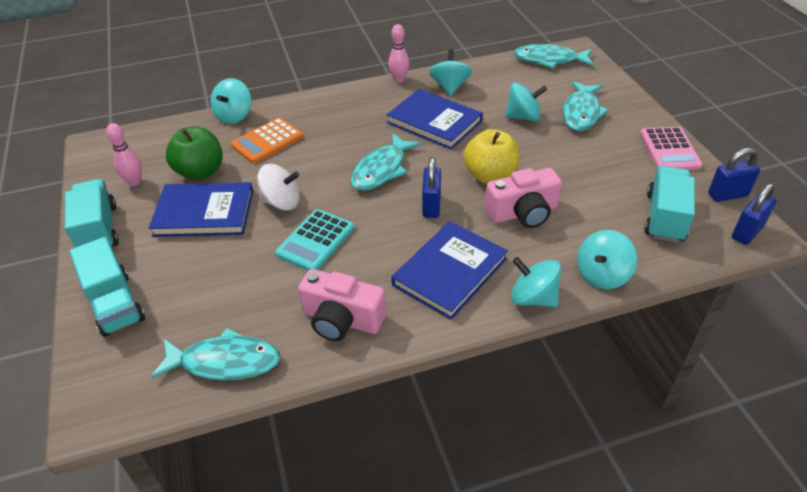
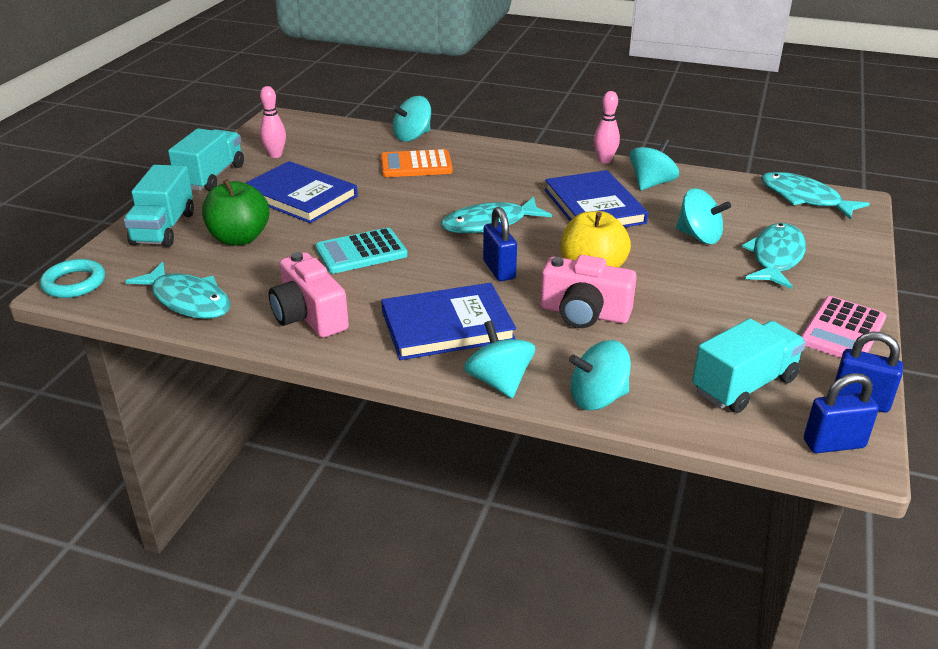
camera: 35 degrees right, 10 degrees down
green apple [166,127,223,180] -> green apple moved to [202,179,269,245]
white spinning top [257,164,300,211] -> none
blue padlock [422,157,441,218] -> blue padlock turned 60 degrees counterclockwise [483,207,517,281]
turquoise fish [562,81,609,131] -> turquoise fish turned 150 degrees clockwise [742,223,806,289]
none -> turquoise ring [40,259,105,298]

